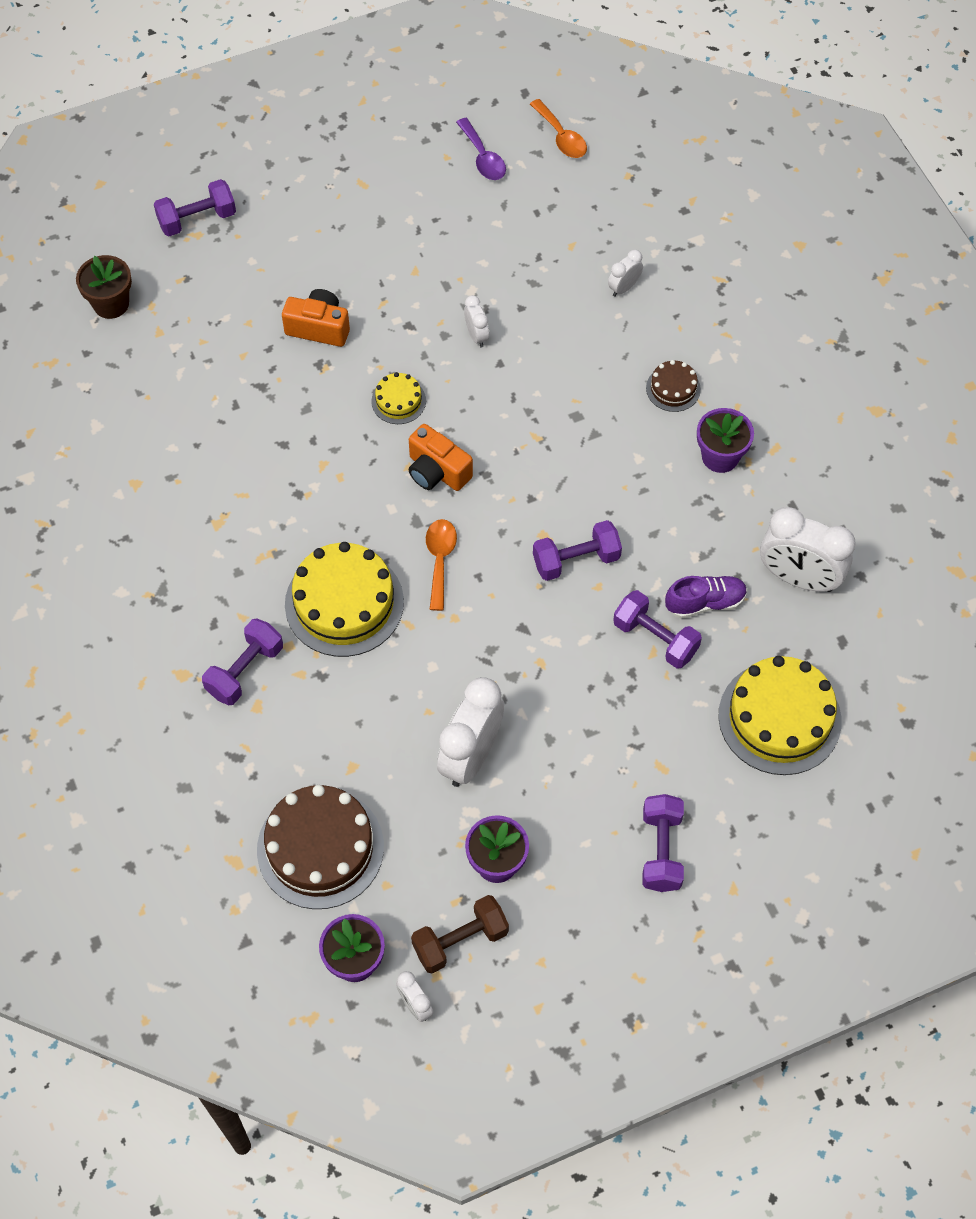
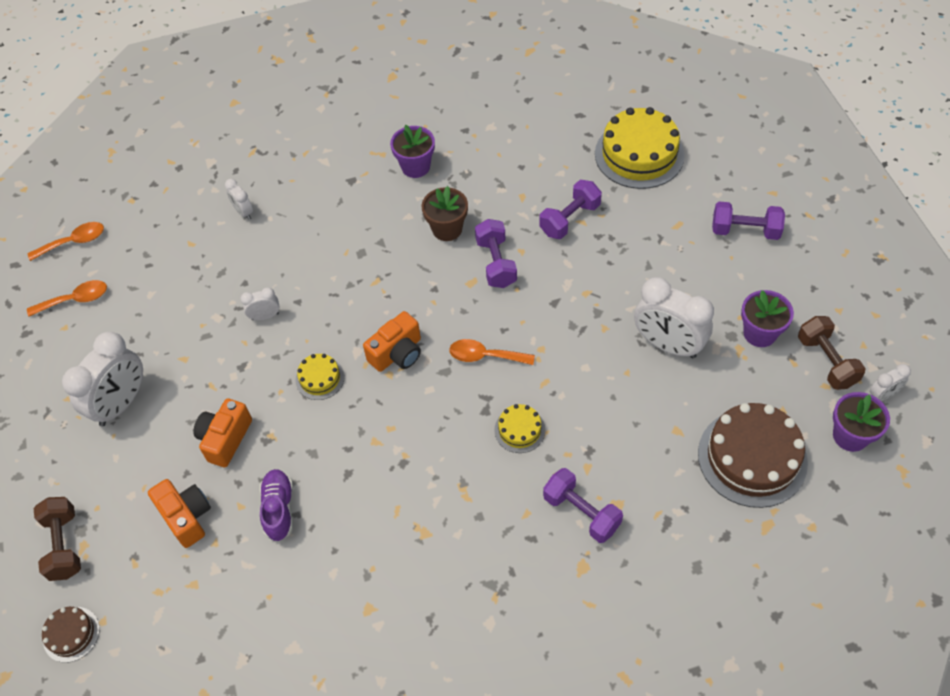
camera: 80 degrees left, 5 degrees down
brown flower pot [76,255,132,319] -> brown flower pot moved to [422,186,468,241]
purple dumbbell [154,179,236,236] -> brown dumbbell [34,497,81,581]
yellow cake [285,542,404,657] -> yellow cake [494,404,546,453], size x0.49
purple spoon [456,118,506,180] -> orange spoon [27,280,107,317]
brown cake [646,360,701,412] -> brown cake moved to [42,607,100,663]
purple shoe [665,576,747,619] -> purple shoe moved to [260,469,293,541]
white clock [760,507,856,592] -> white clock moved to [62,332,143,426]
none -> orange camera [148,479,211,548]

